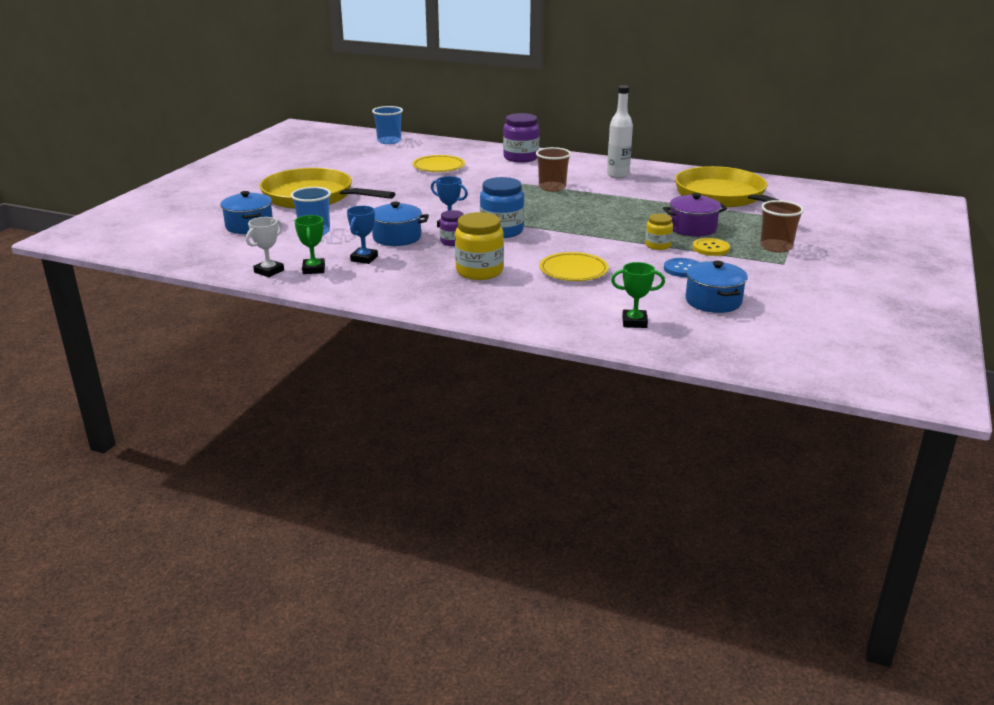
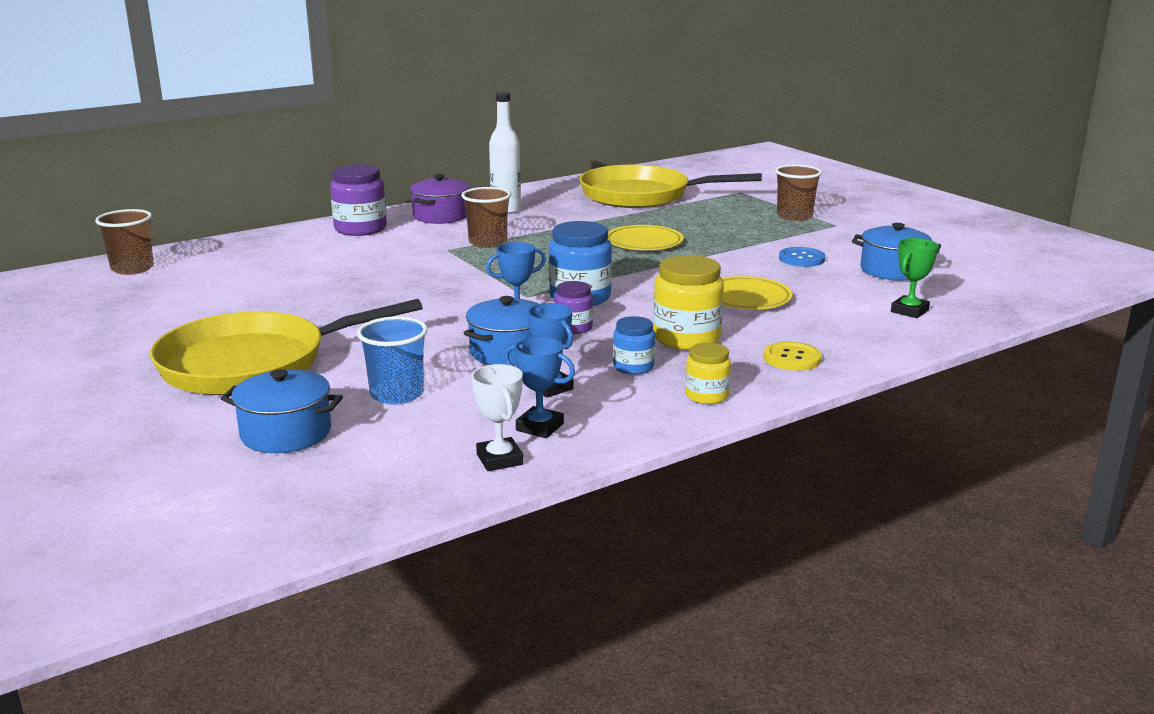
camera: 55 degrees left, 5 degrees down
green trophy [294,215,325,274] -> blue trophy [504,337,575,438]
blue cup [372,106,403,144] -> brown cup [95,209,154,275]
yellow plate [412,155,465,172] -> yellow plate moved to [608,225,684,250]
yellow jar [645,214,673,250] -> yellow jar moved to [685,342,731,404]
purple pot [663,193,727,237] -> purple pot moved to [410,174,469,224]
yellow button [693,238,730,256] -> yellow button moved to [764,342,822,371]
none -> blue jar [613,316,655,375]

